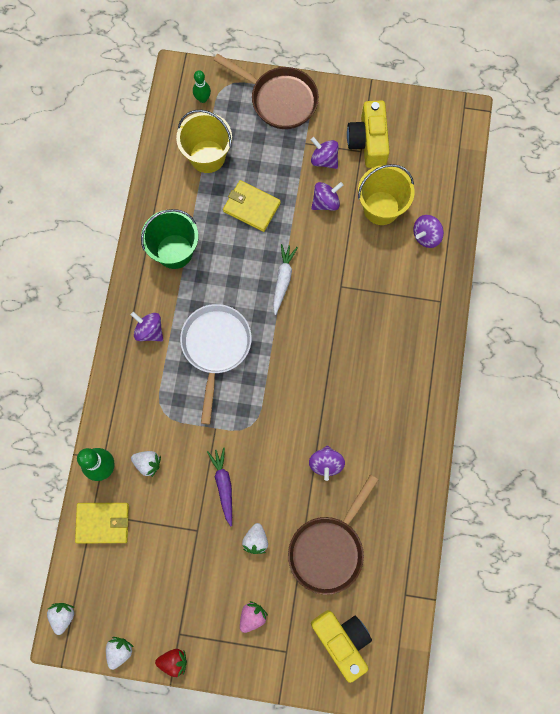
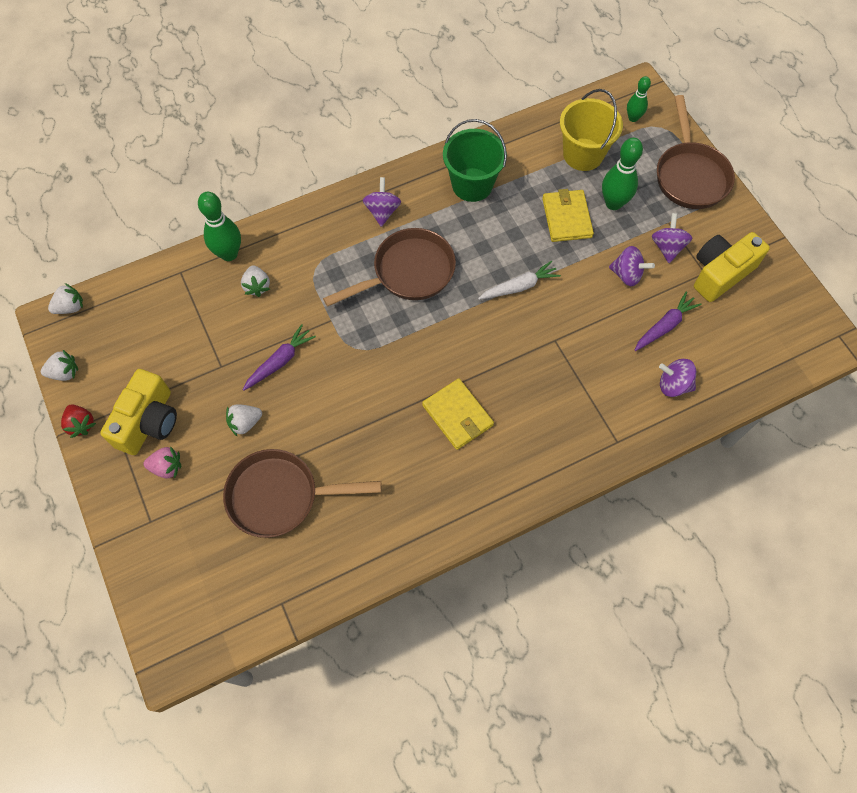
camera: 55 degrees right, 10 degrees down
yellow wallet [75,503,129,543] -> yellow wallet moved to [422,378,494,450]
white pan [180,304,252,424] -> brown pan [323,228,456,307]
purple spinning top [309,446,345,481] -> none
yellow camera [311,610,372,683] -> yellow camera moved to [100,369,177,455]
yellow bucket [358,164,415,225] -> purple carrot [635,291,702,351]
none -> green bowling pin [602,138,643,210]

